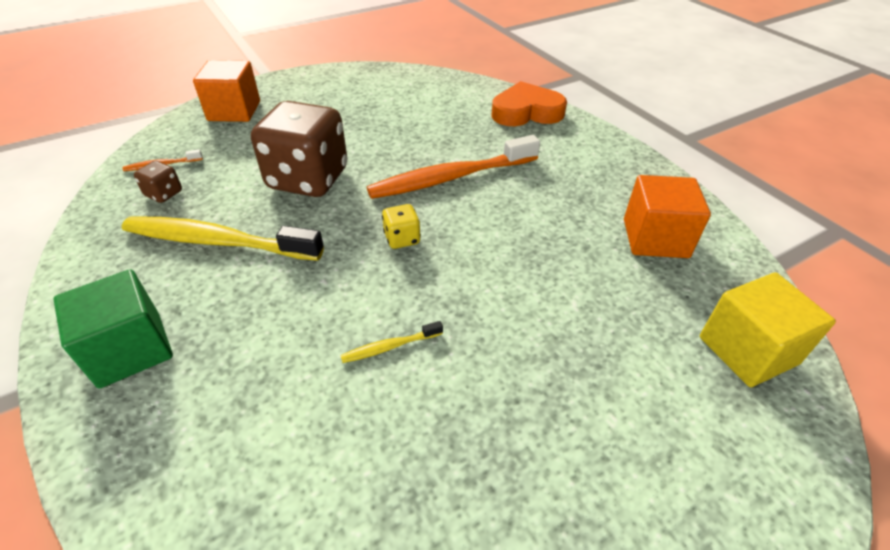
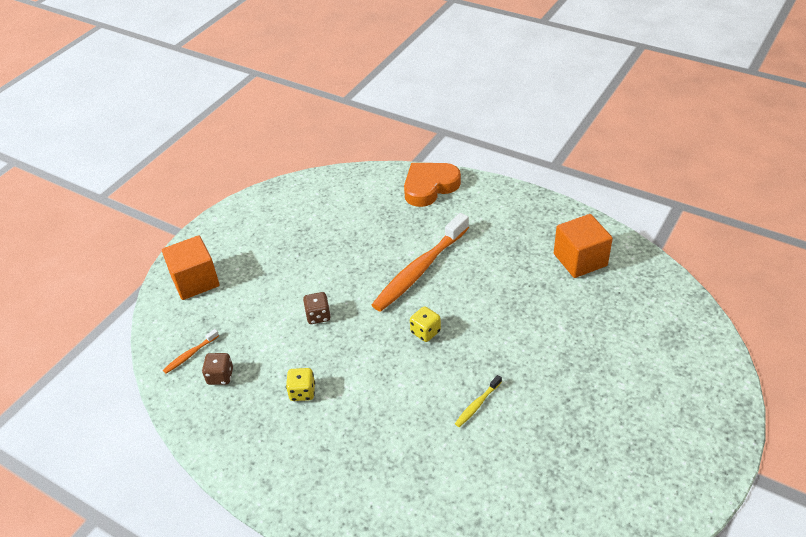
camera: 25 degrees left, 0 degrees up
green cube [53,269,173,389] -> none
yellow toothbrush [122,216,324,261] -> yellow dice [286,368,315,401]
brown dice [251,101,347,197] -> brown dice [303,292,331,324], size x0.42
yellow cube [700,272,836,387] -> none

